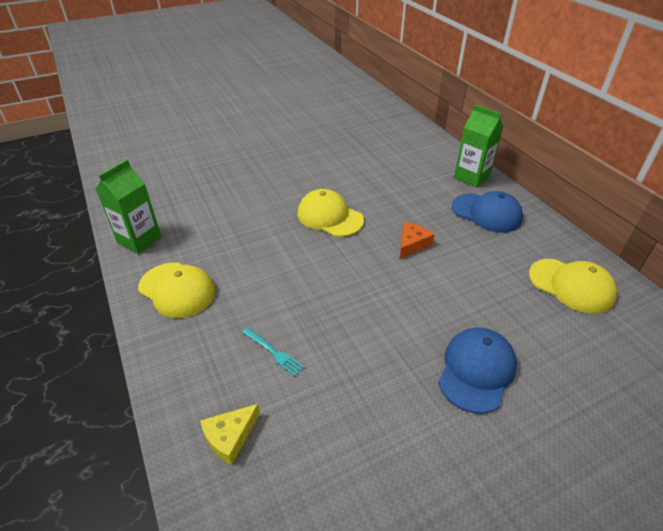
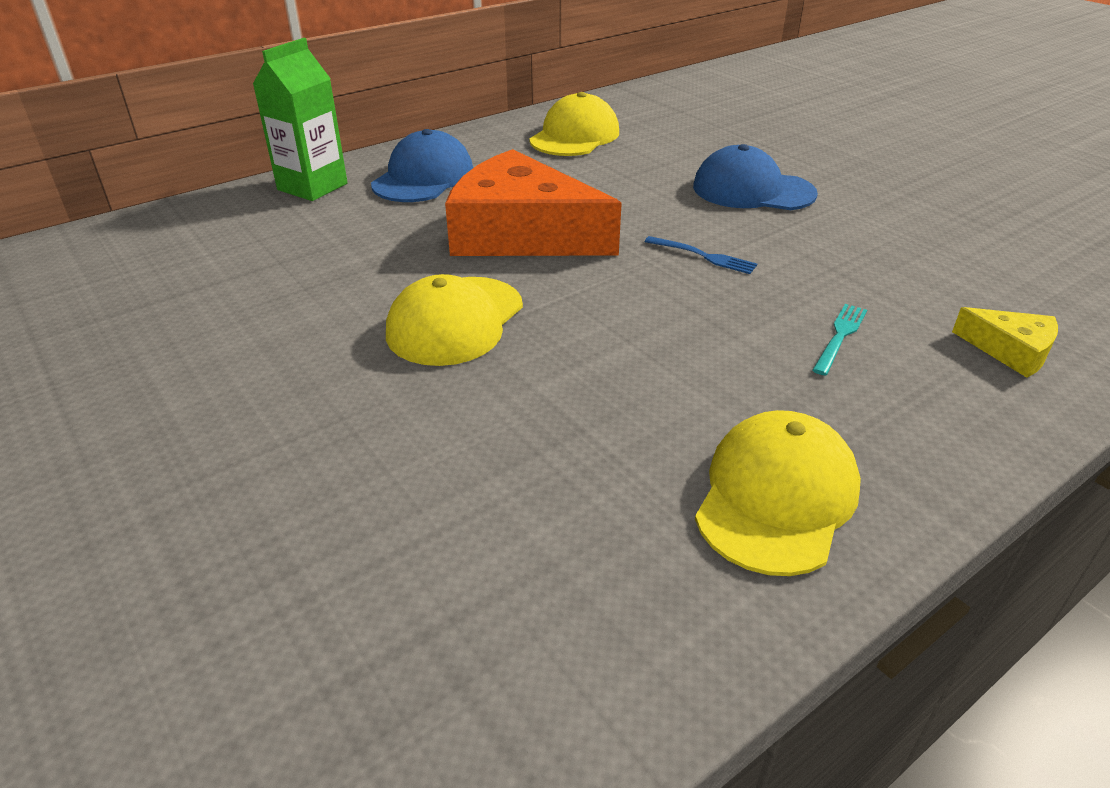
camera: 100 degrees left, 5 degrees down
green carton [95,159,161,254] -> none
orange cheese [400,222,435,258] -> orange cheese [445,149,622,256], size x2.26
none -> blue fork [645,236,757,274]

